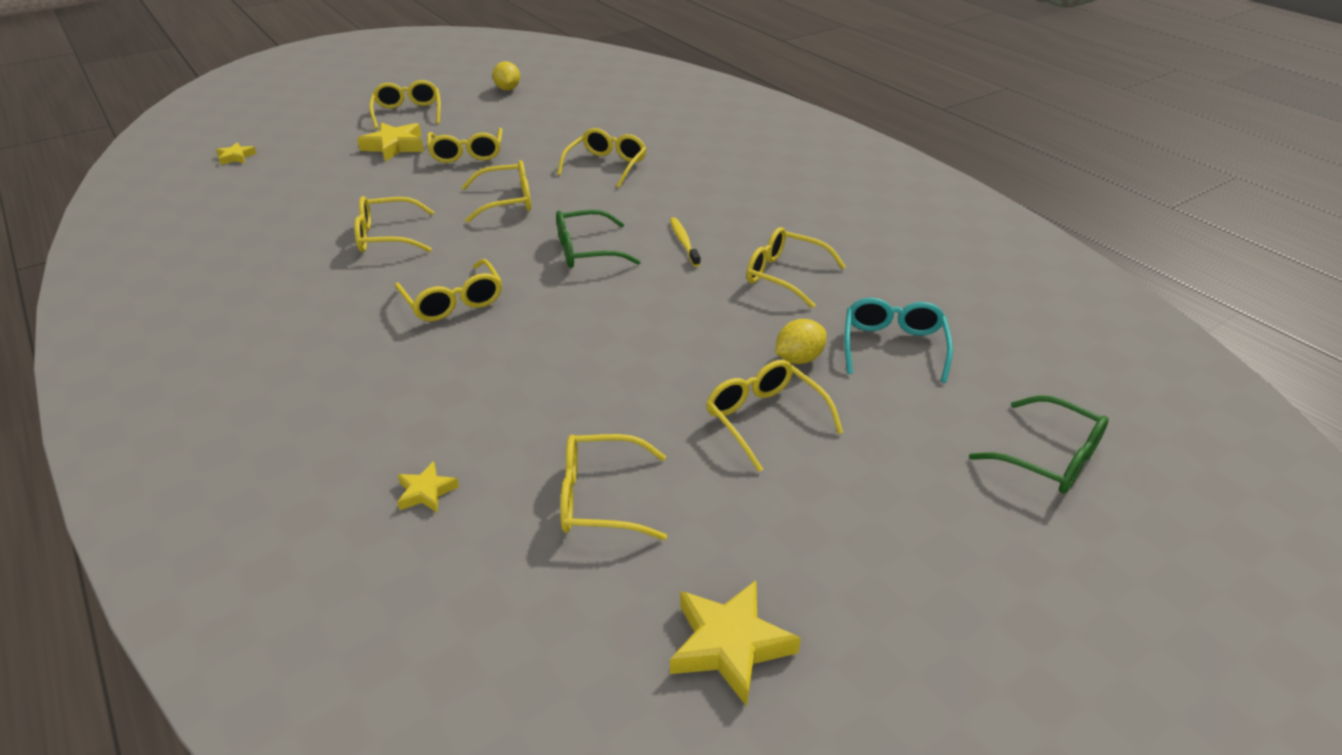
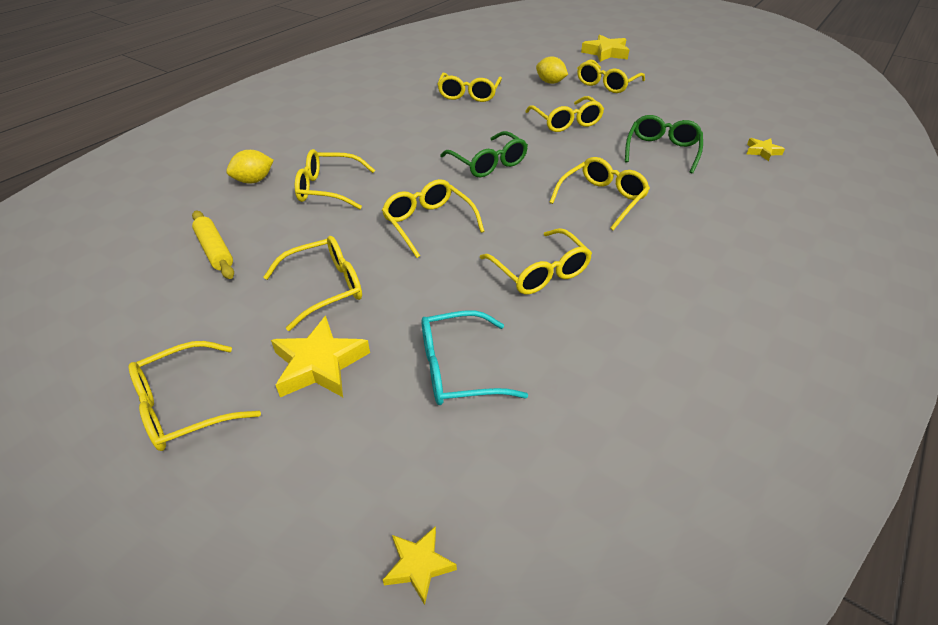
camera: 110 degrees left, 5 degrees up
yellow lemon [492,61,520,90] -> yellow lemon moved to [226,150,274,184]
yellow glasses [560,434,667,540] -> yellow glasses moved to [525,96,604,132]
yellow toothbrush [670,217,701,267] -> none
yellow star [670,580,801,707] -> yellow star moved to [581,34,629,62]
turquoise glasses [844,298,953,383] -> turquoise glasses moved to [422,310,528,405]
green glasses [969,395,1109,494] -> green glasses moved to [625,115,703,173]
none -> yellow rolling pin [192,211,234,279]

